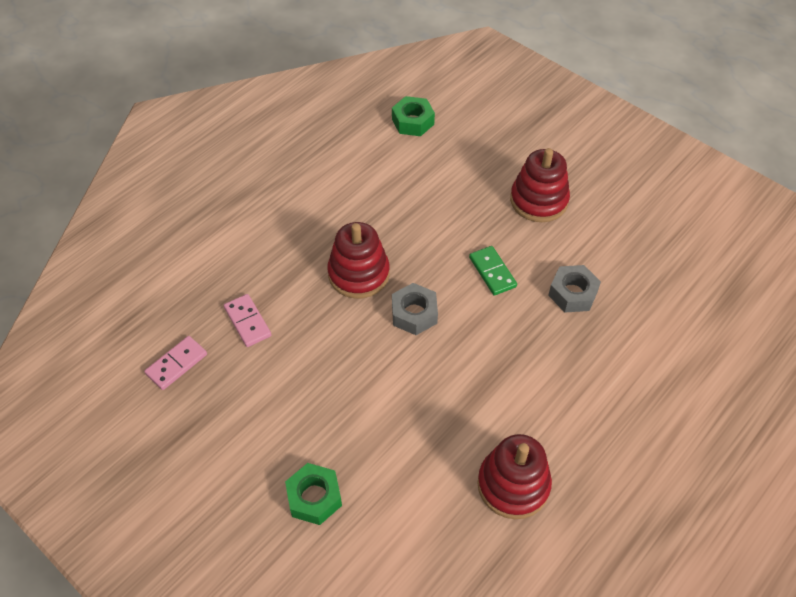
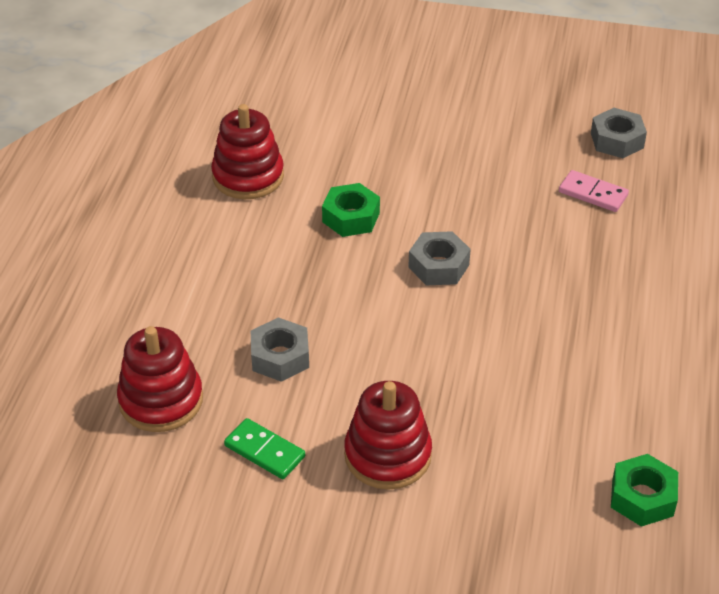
camera: 150 degrees right, 10 degrees down
pink domino [144,336,207,390] -> grey nut [591,108,647,158]
green nut [285,463,342,525] -> green nut moved to [322,183,380,237]
red stacking toy [327,222,390,299] -> red stacking toy moved to [117,326,203,432]
green domino [469,246,517,296] -> green domino moved to [224,418,305,479]

